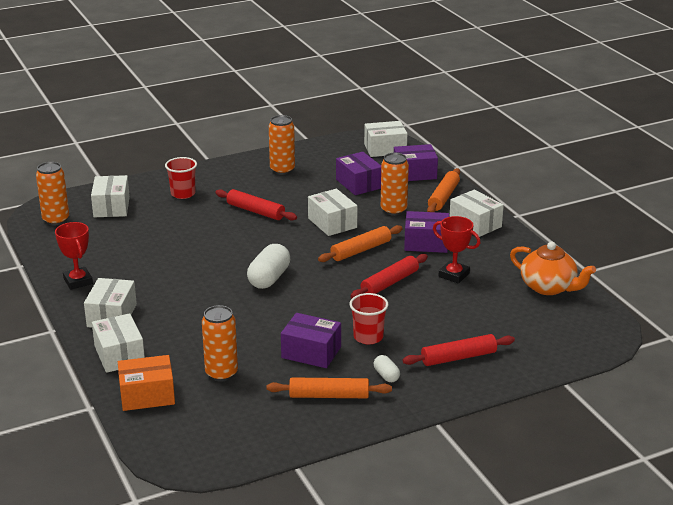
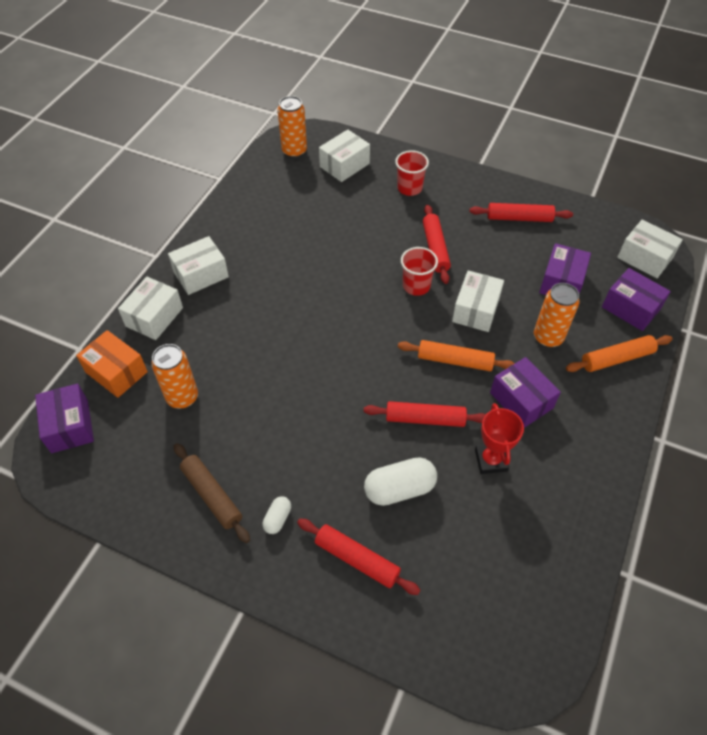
camera: 50 degrees right, 25 degrees up
red trophy [55,222,93,290] -> none
white capsule [247,244,290,289] -> white capsule moved to [364,457,437,506]
orange rolling pin [266,377,392,398] -> brown rolling pin [174,443,250,543]
orange can [269,115,295,175] -> red rolling pin [470,203,573,222]
purple box [281,313,341,368] -> purple box moved to [35,384,94,453]
red cup [350,293,388,344] -> red cup moved to [401,247,438,296]
white box [450,190,504,237] -> none
orange teapot [510,242,596,295] -> none

